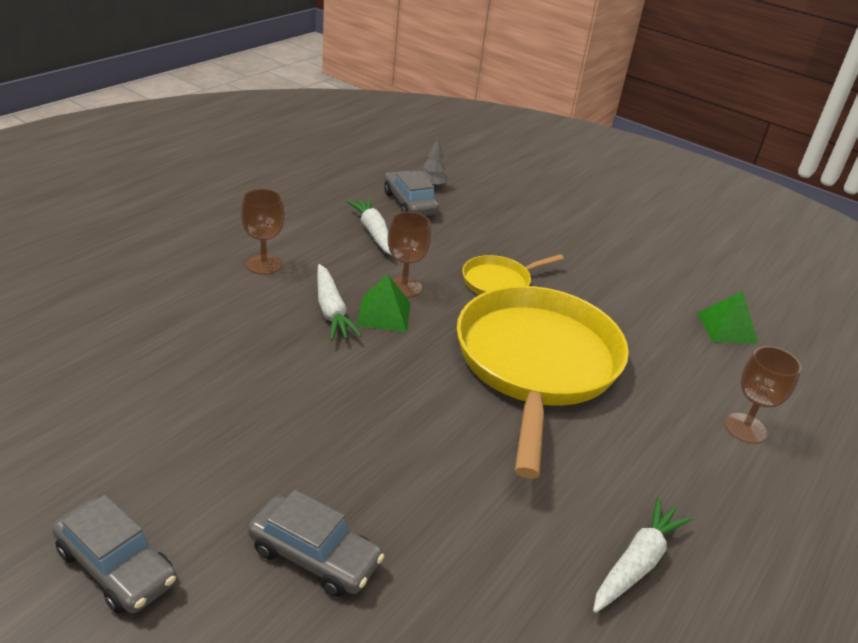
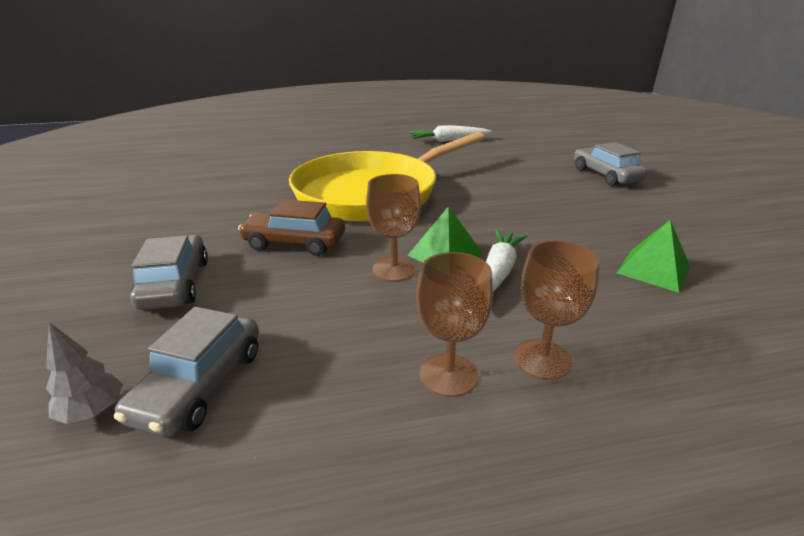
camera: 135 degrees left, 5 degrees down
grey car [52,495,177,614] -> grey car moved to [130,235,208,310]
white carrot [346,198,391,255] -> none
yellow pan [462,254,564,295] -> brown car [238,199,345,256]
green pyramid [697,291,758,344] -> green pyramid moved to [617,220,690,293]
brown goblet [724,346,802,444] -> brown goblet moved to [416,252,493,397]

